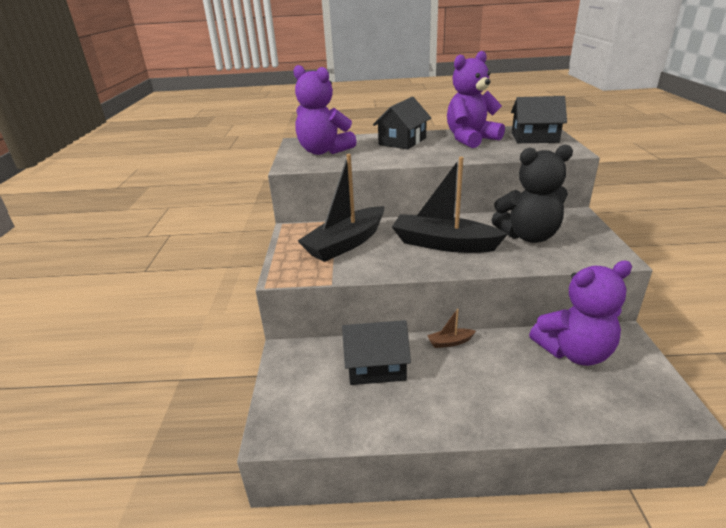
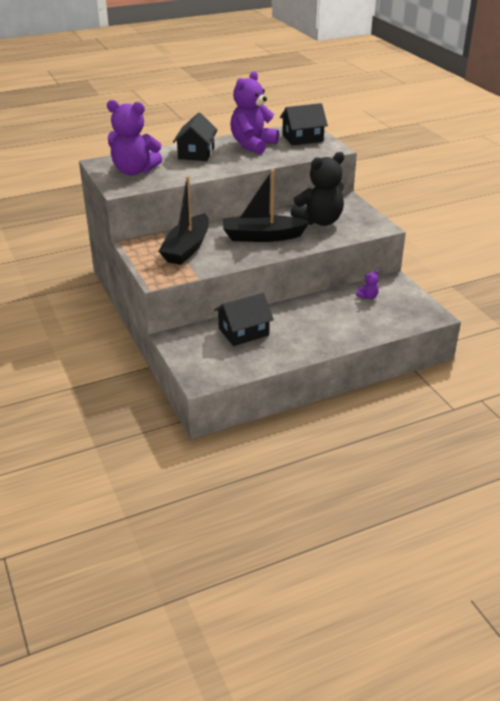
camera: 25 degrees left, 5 degrees up
brown boat [427,309,476,348] -> none
purple teddy bear [529,261,632,366] -> purple teddy bear [356,270,379,299], size x0.40

